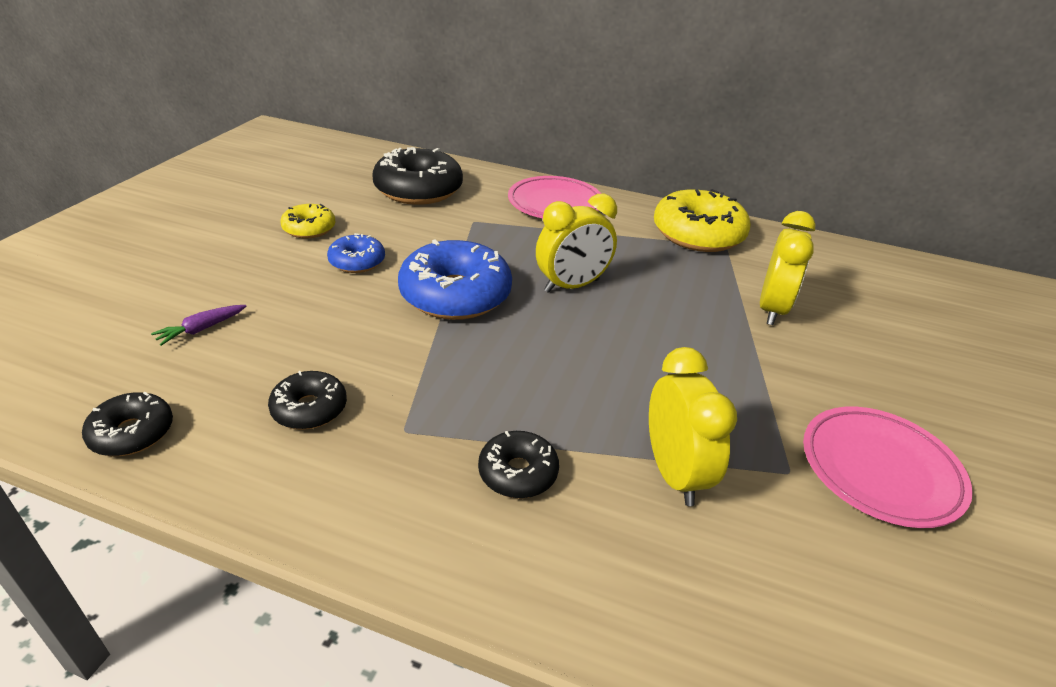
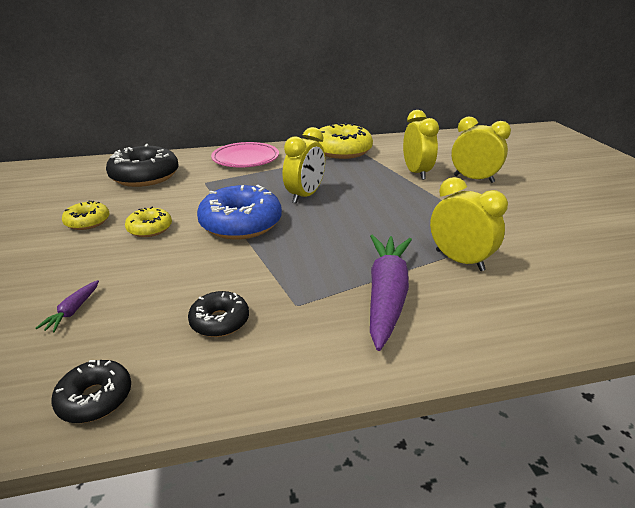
camera: 30 degrees left, 5 degrees down
blue donut [327,233,385,273] -> yellow donut [125,207,172,237]
black donut [478,431,559,498] -> purple carrot [370,235,412,351]
pink plate [803,407,973,528] -> none
none -> yellow clock [451,116,511,183]

